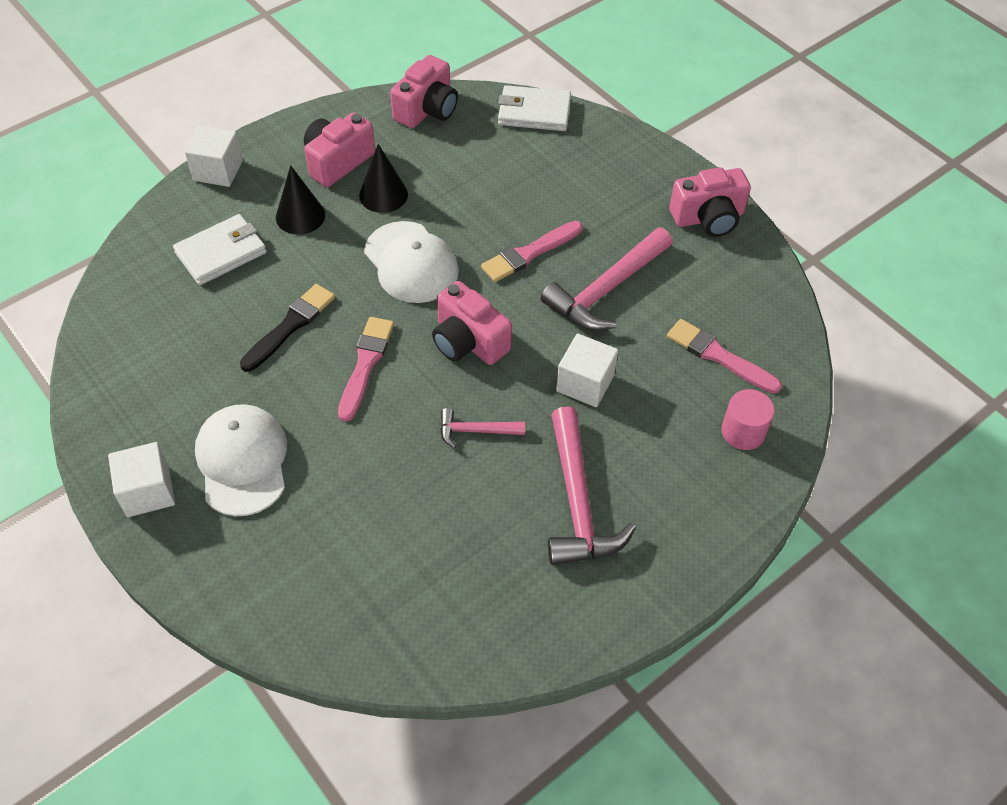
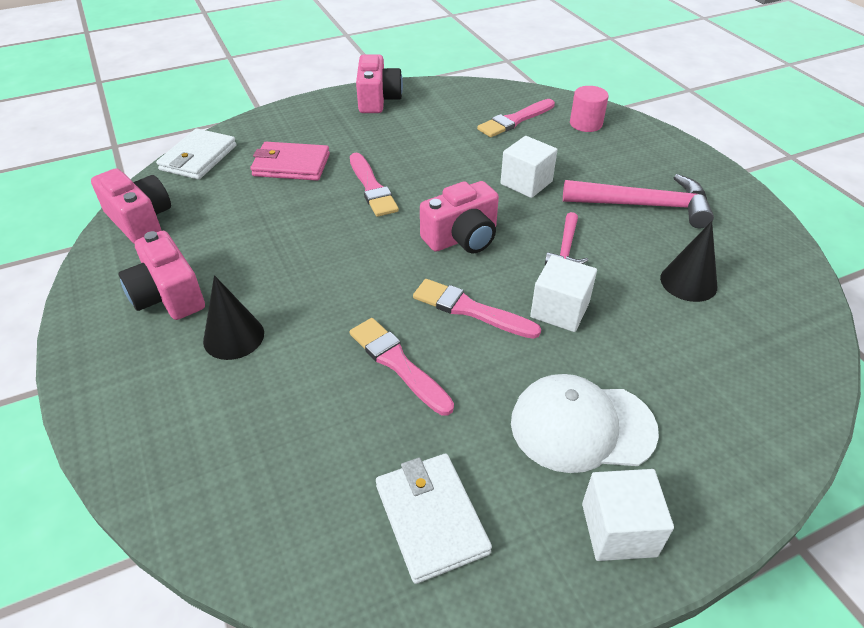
camera: 75 degrees left, 10 degrees down
white wallet [173,214,267,285] -> white wallet moved to [376,454,492,584]
white cube [185,126,243,187] -> white cube moved to [530,255,597,332]
black brush [240,284,335,372] -> pink brush [350,318,454,416]
black cone [359,144,408,213] -> black cone moved to [660,221,717,302]
white cap [364,221,459,303] -> none
pink hammer [541,227,672,331] -> none
none -> pink wallet [250,142,330,181]

